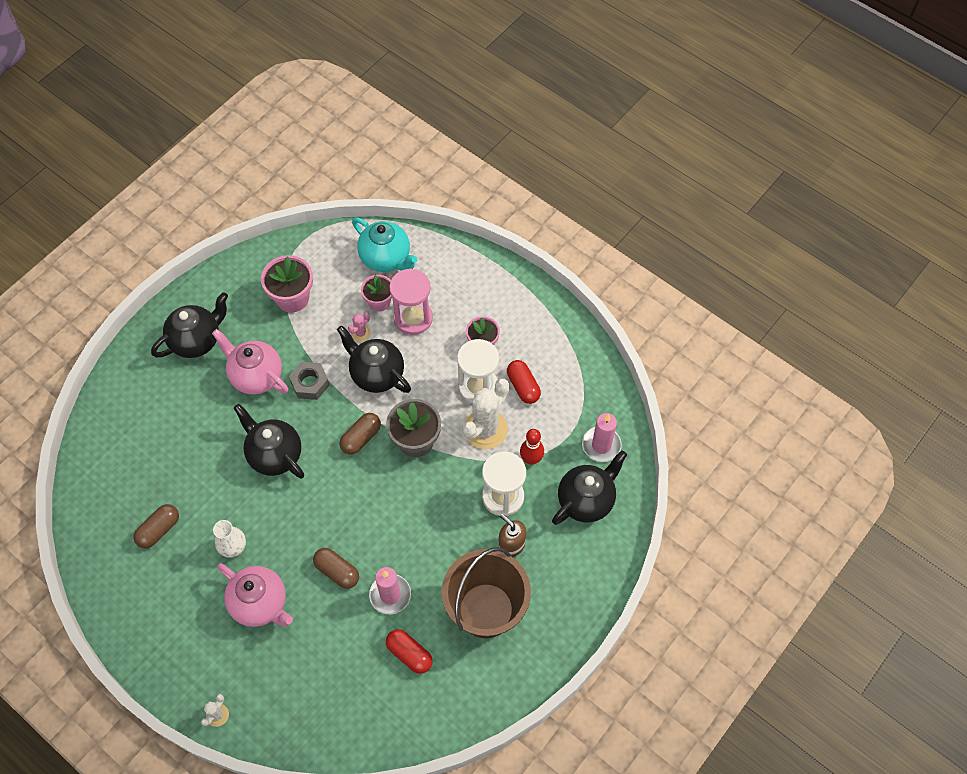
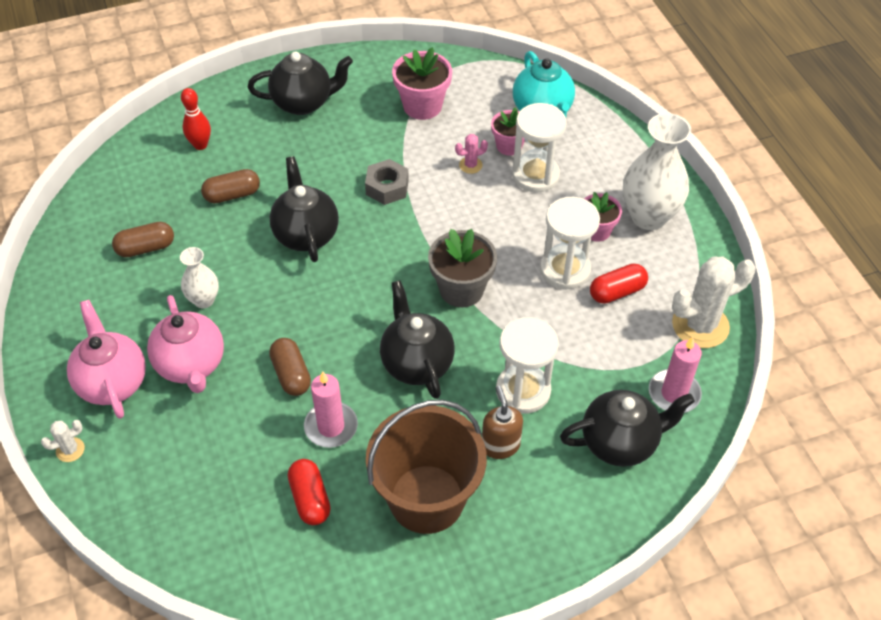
camera: 30 degrees right, 10 degrees down
pink teapot [212,329,288,395] -> pink teapot moved to [67,300,146,419]
black teapot [337,325,411,393] -> black teapot moved to [380,281,455,399]
brown capsule [340,413,381,454] -> brown capsule moved to [201,169,260,203]
pink hourglass [389,268,433,335] -> white hourglass [512,103,566,192]
white cactus [462,379,509,449] -> white cactus moved to [672,257,756,348]
red capsule [507,360,541,404] -> red capsule turned 60 degrees clockwise [590,264,648,304]
red bowling pin [520,429,544,465] -> red bowling pin moved to [181,88,211,150]
none -> white vase [623,113,691,230]

